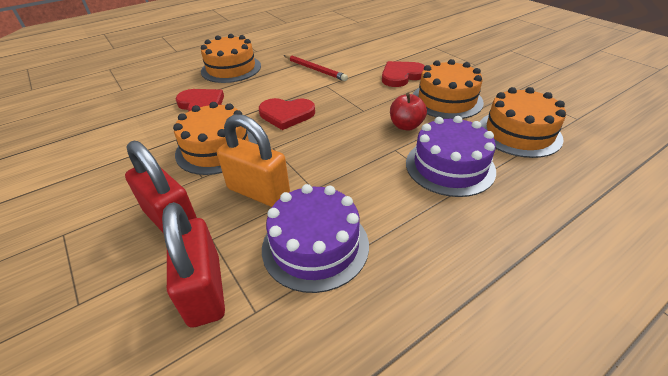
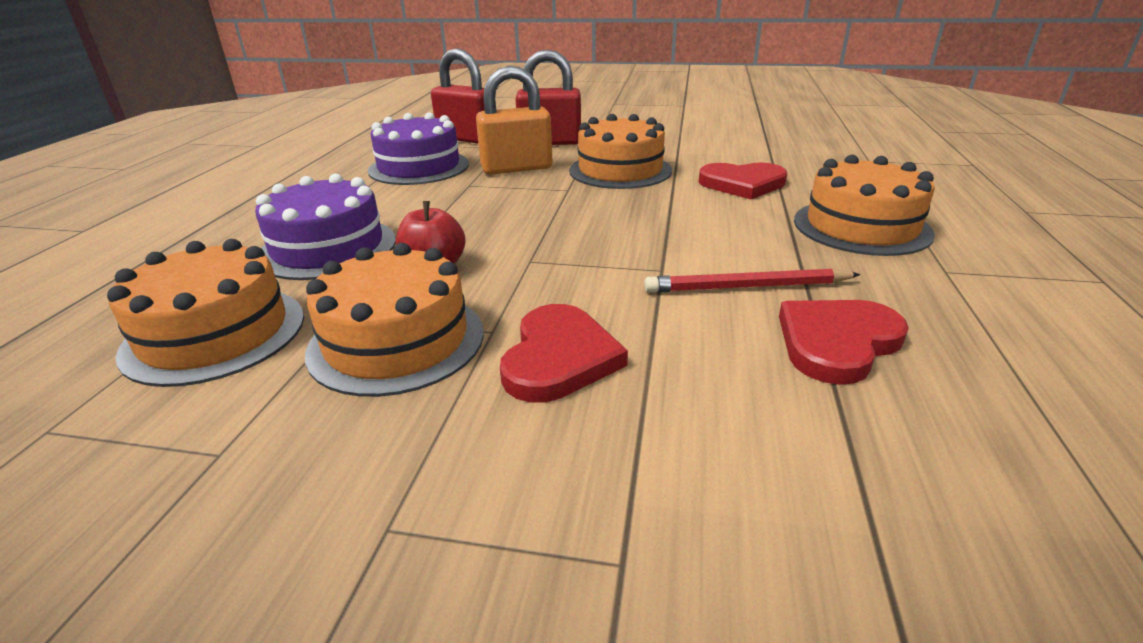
camera: 135 degrees right, 10 degrees down
red heart [259,98,315,130] -> red heart moved to [779,300,909,385]

